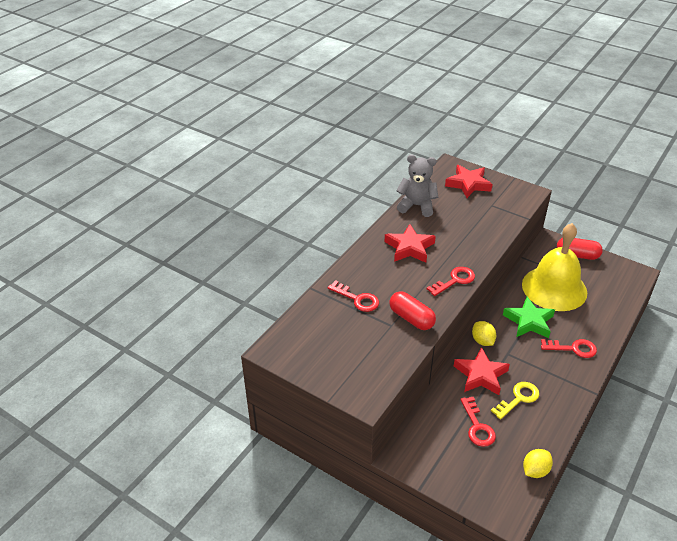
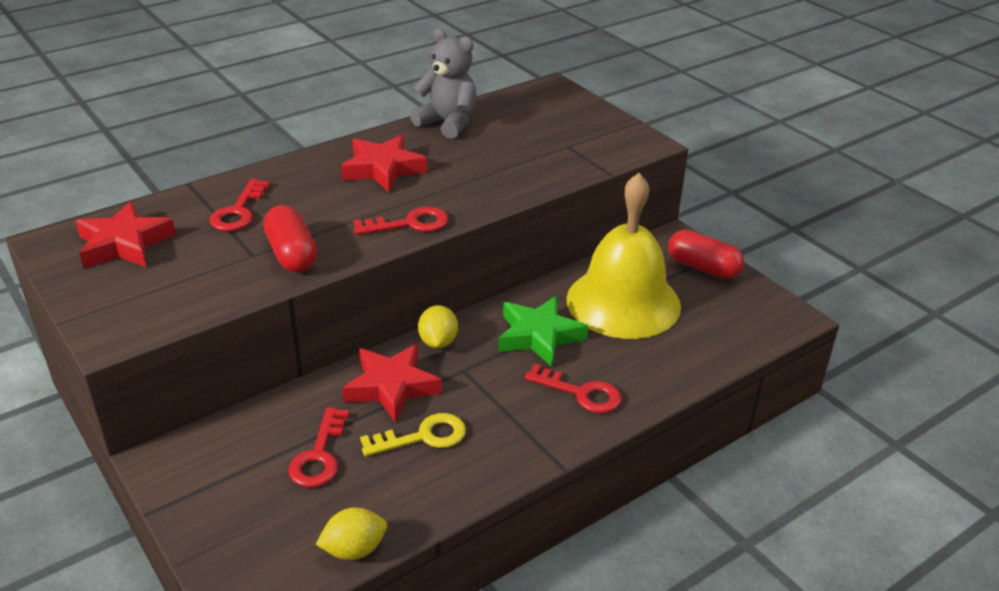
camera: 20 degrees right, 5 degrees down
red key [328,280,379,312] -> red key turned 45 degrees clockwise [210,179,270,231]
red star [445,165,492,198] -> red star moved to [75,202,176,269]

